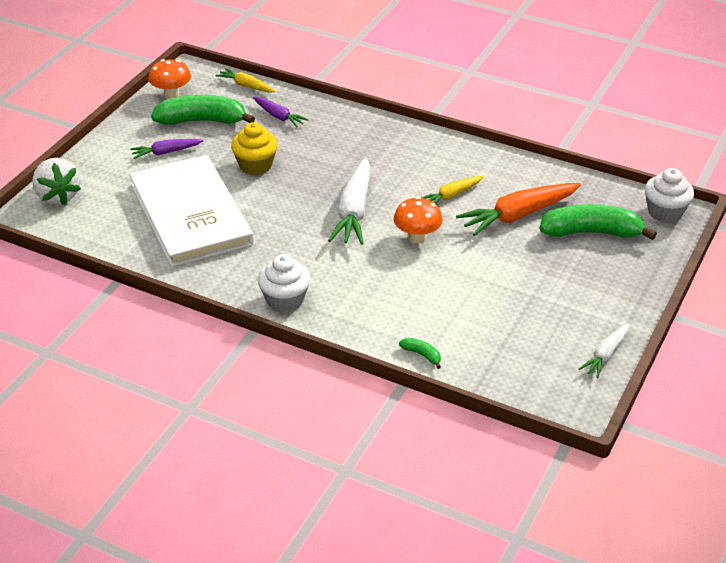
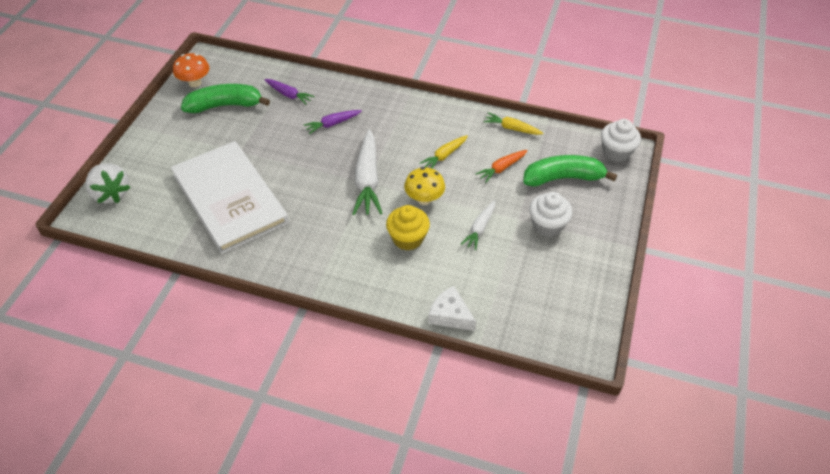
camera: 10 degrees left, 10 degrees up
purple carrot [130,139,204,159] -> purple carrot moved to [304,110,362,134]
yellow carrot [216,68,276,93] -> yellow carrot moved to [483,112,543,135]
yellow cupcake [231,122,278,175] -> yellow cupcake moved to [386,205,430,251]
white cupcake [258,254,310,312] -> white cupcake moved to [529,192,572,237]
orange mushroom [394,197,443,243] -> yellow mushroom [404,167,445,205]
green banana [399,338,441,369] -> white cheese [428,286,476,331]
orange carrot [456,183,581,236] -> orange carrot [475,150,528,183], size x0.56
white carrot [579,323,630,378] -> white carrot moved to [461,200,495,250]

